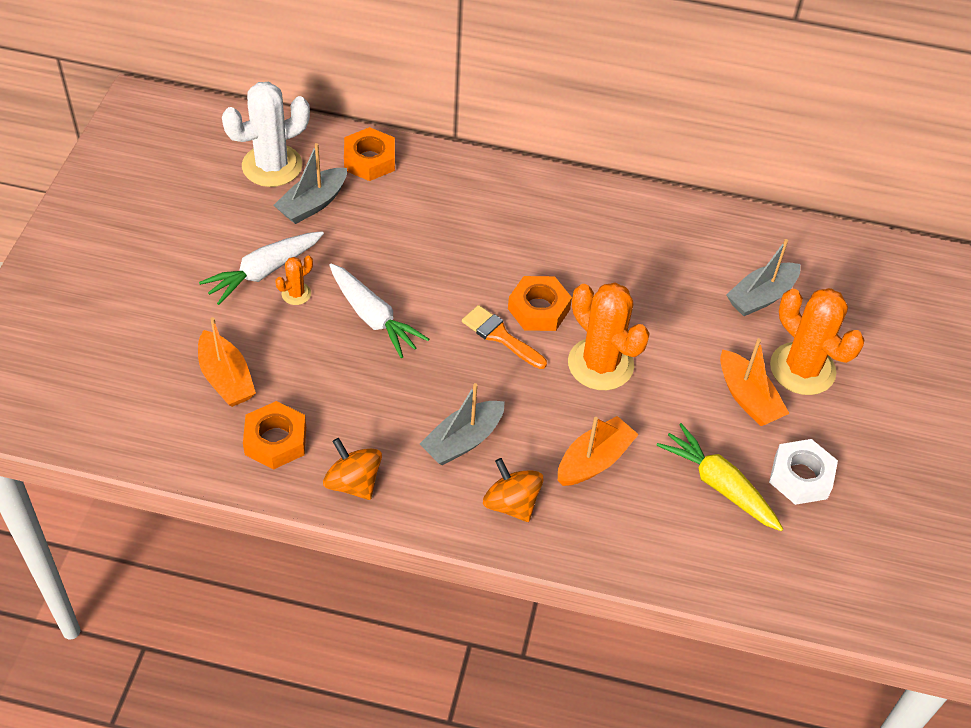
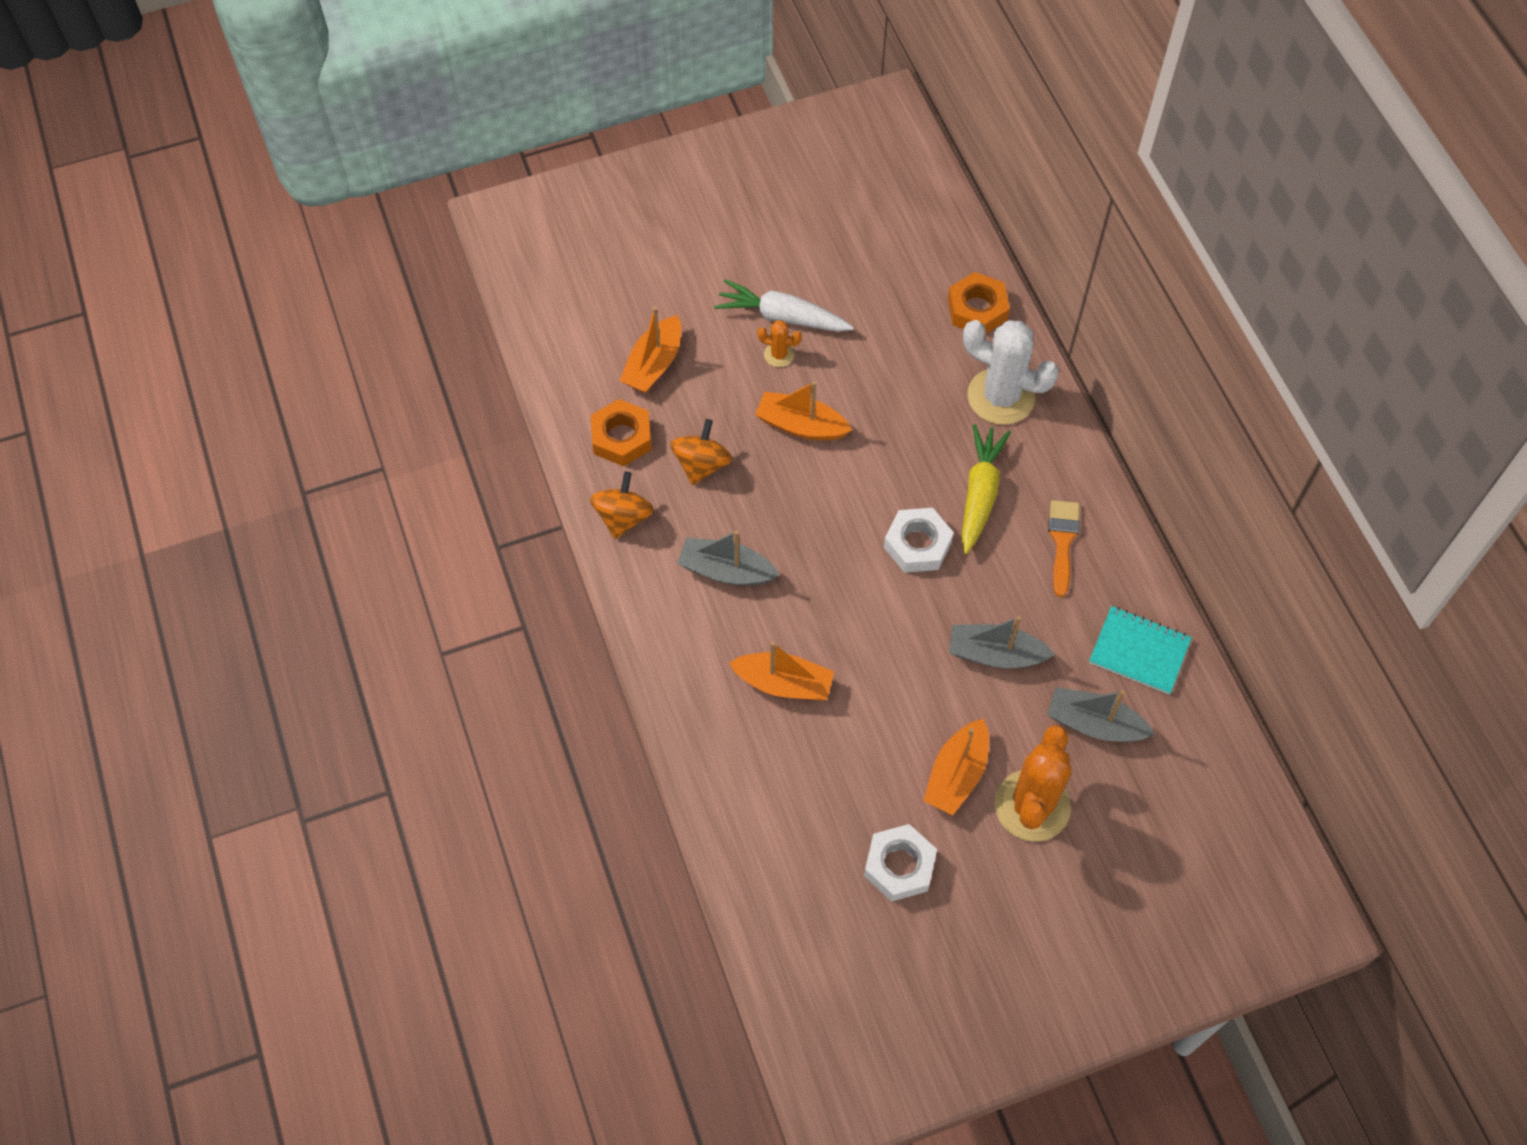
camera: 60 degrees right, 10 degrees up
white cactus [222,82,310,187] -> white cactus moved to [963,320,1059,425]
grey boat [274,143,347,224] -> grey boat moved to [949,616,1055,668]
white carrot [329,263,429,358] -> orange boat [755,381,852,440]
orange brush [462,305,547,369] -> orange brush moved to [1048,500,1080,597]
orange spinning top [483,458,543,522] -> orange spinning top moved to [670,419,732,485]
orange nut [508,276,572,331] -> white nut [884,508,954,573]
orange cactus [568,282,650,390] -> none
yellow carrot [656,423,783,531] -> yellow carrot moved to [961,424,1011,554]
none -> turquoise notebook [1089,606,1192,695]

